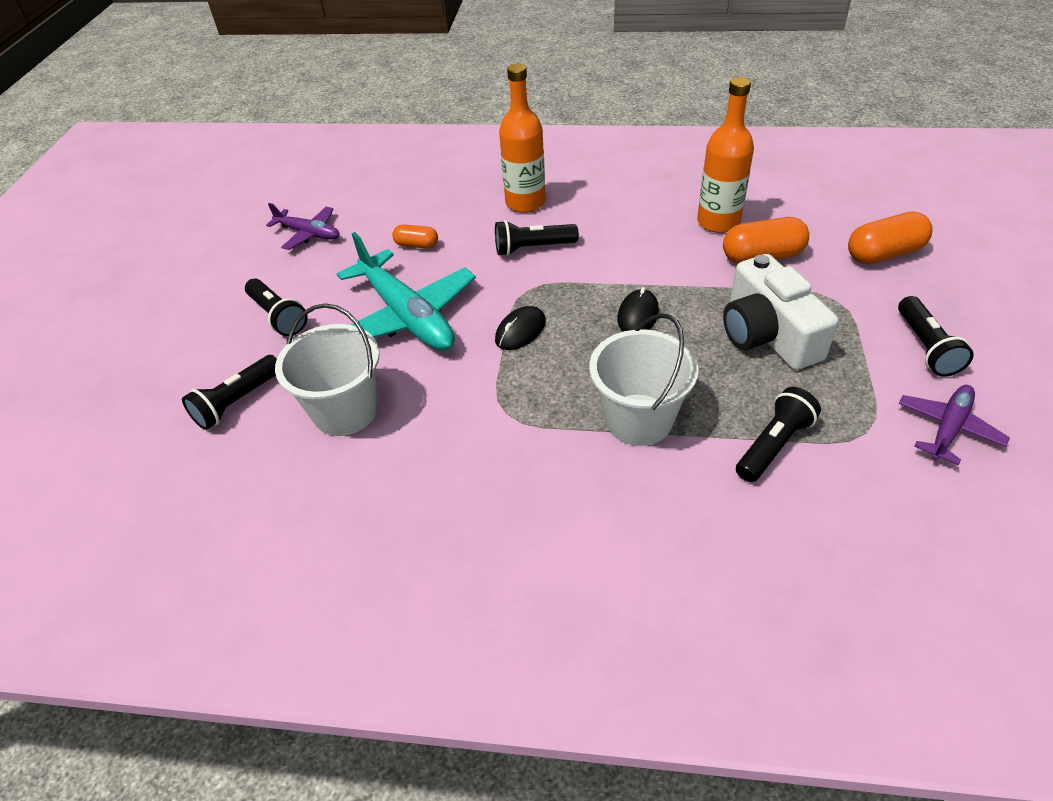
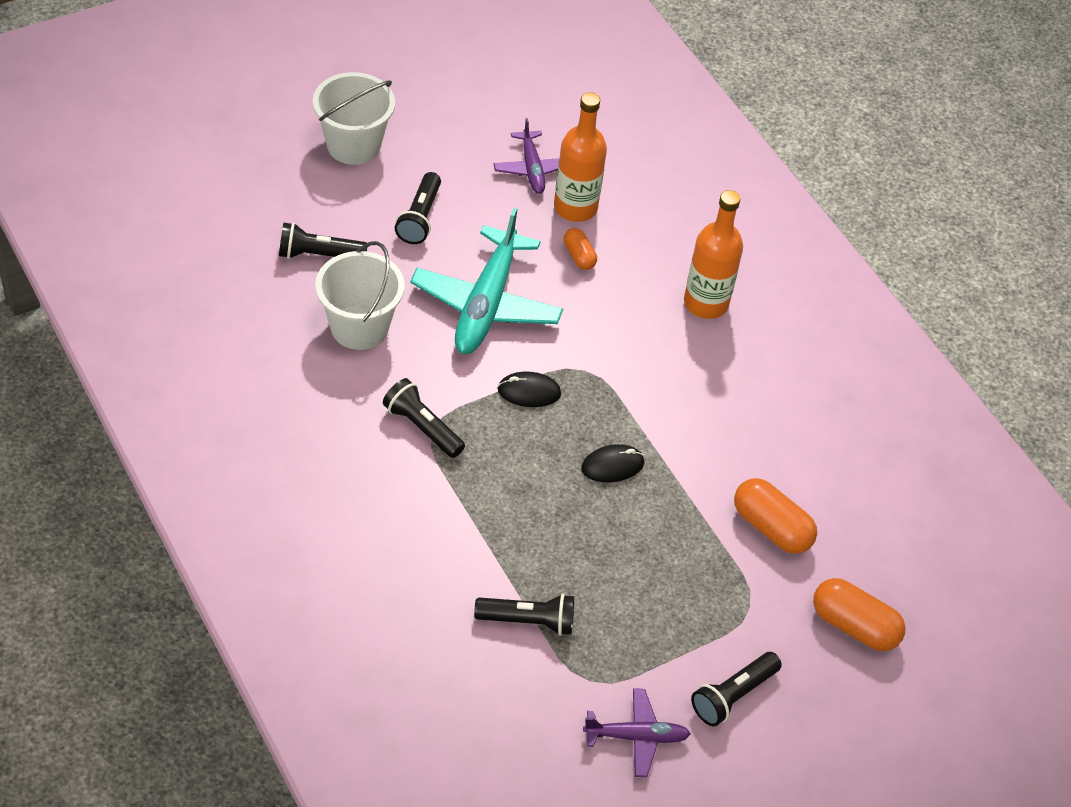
camera: 45 degrees right, 5 degrees up
black flashlight [495,220,579,256] -> black flashlight moved to [383,378,465,458]
white bucket [589,313,699,446] -> white bucket moved to [313,72,395,165]
orange bottle [697,77,754,233] -> orange bottle moved to [554,92,607,222]
white camera [723,254,839,370] -> none

